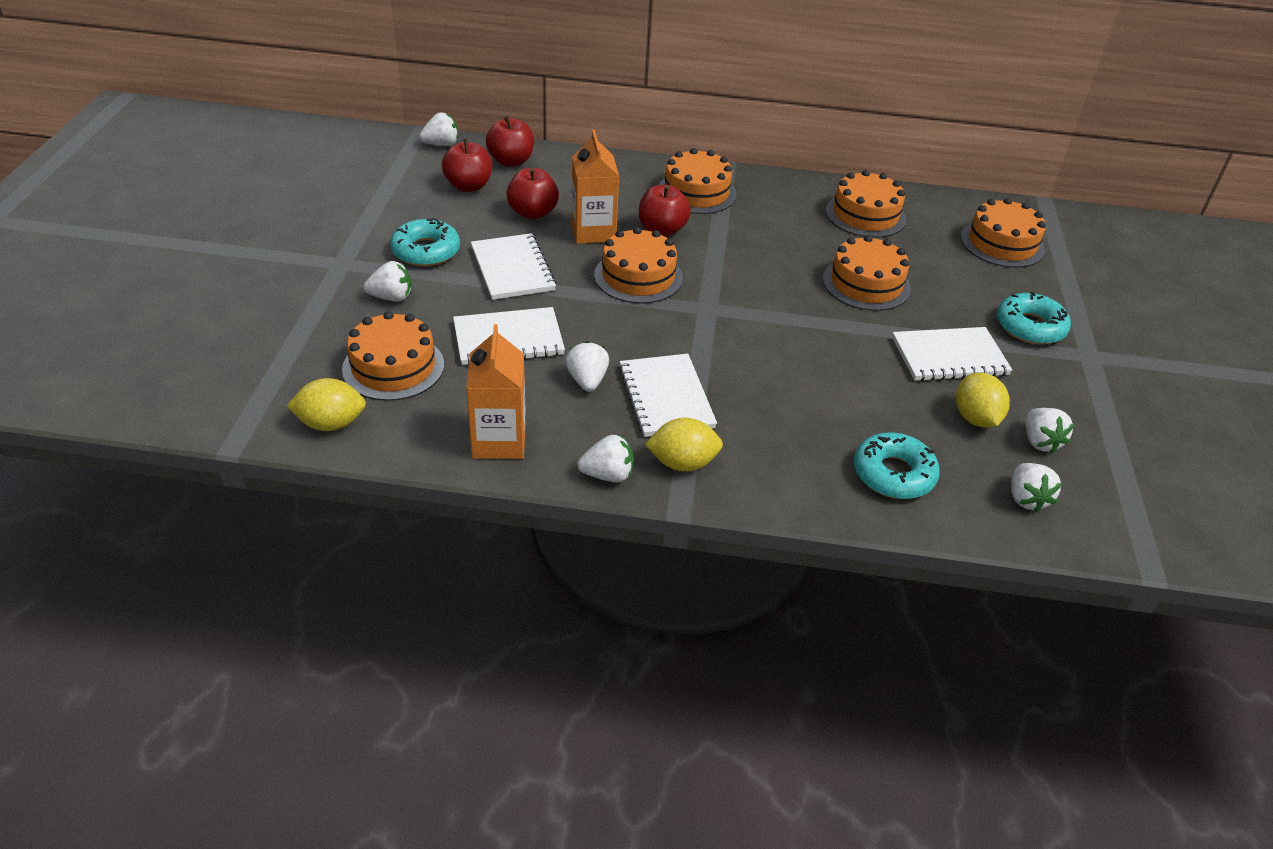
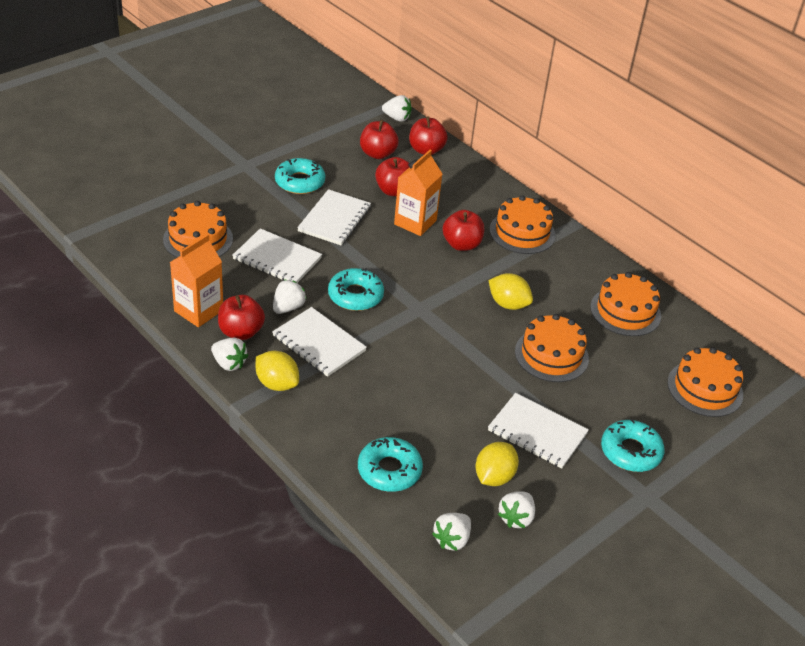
camera: 40 degrees right, 0 degrees up
yellow lemon [287,378,366,431] -> yellow lemon moved to [488,273,533,310]
white strawberry [363,261,412,302] -> none
orange cake [594,227,683,304] -> none
white notebook [619,354,717,437] -> white notebook turned 75 degrees counterclockwise [272,307,367,377]
none -> red apple [218,295,265,340]
none -> turquoise donut [328,268,384,311]

